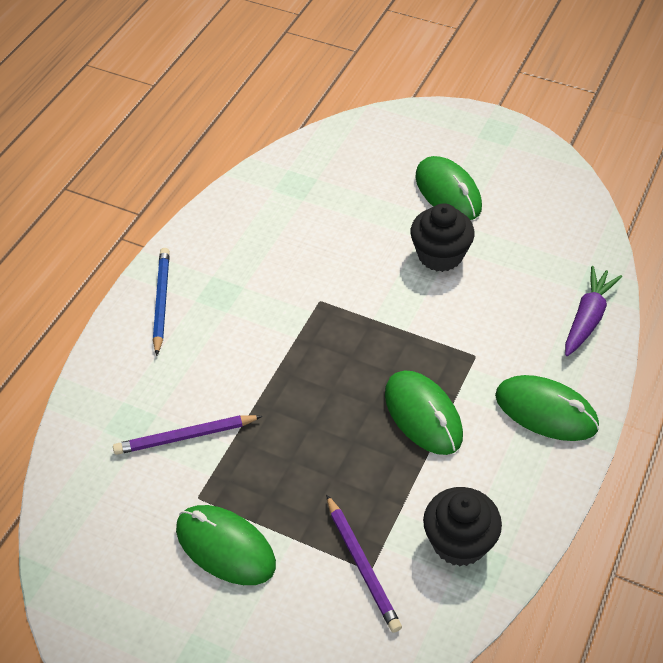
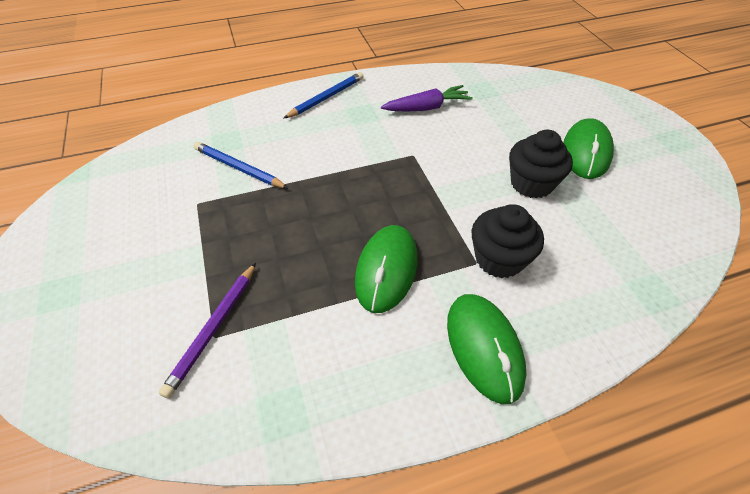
camera: 45 degrees right, 0 degrees up
purple pencil [113,415,262,455] -> blue pencil [194,142,288,188]
green mouse [176,505,276,585] -> none
black cupcake [423,487,502,566] -> black cupcake moved to [472,204,544,278]
purple carrot [565,266,622,356] -> purple carrot moved to [381,85,473,112]

